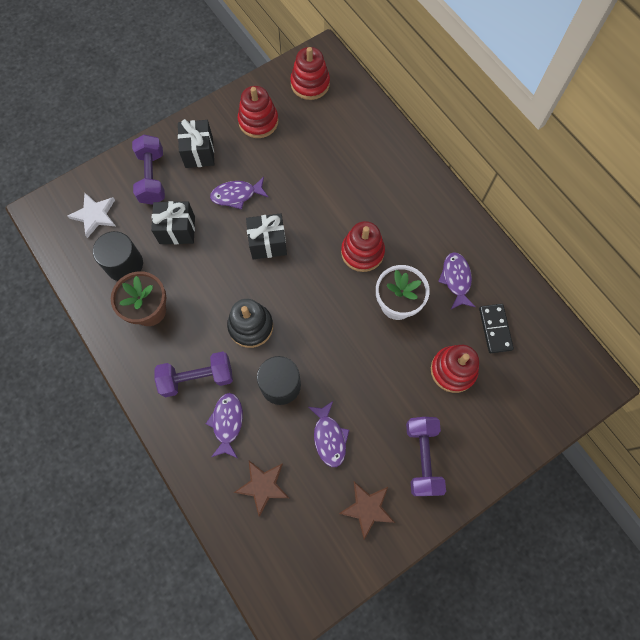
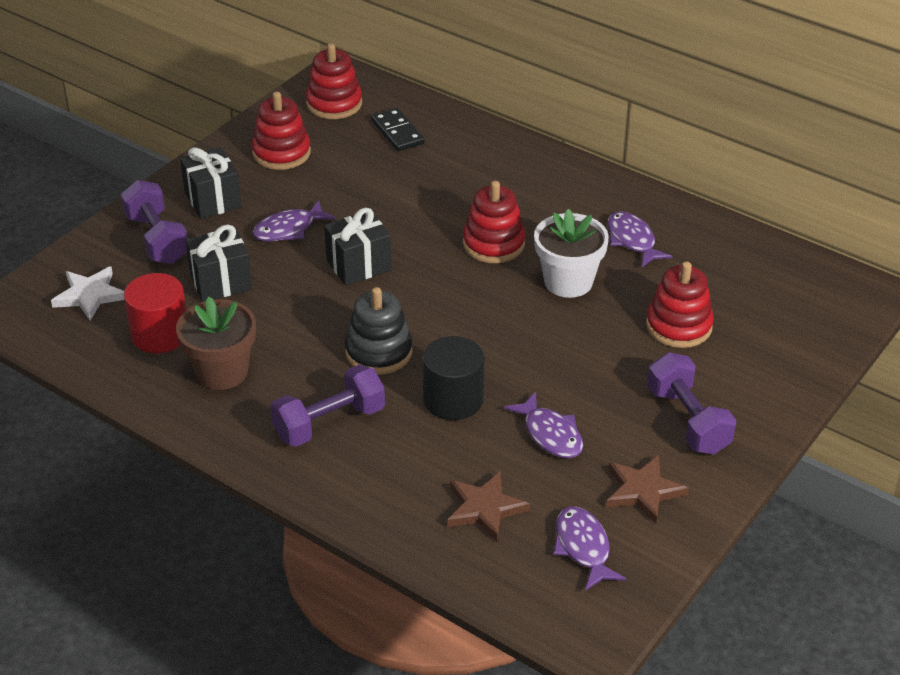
camera: 20 degrees left, 30 degrees down
black cylinder [93,231,143,281] -> red cylinder [124,273,186,353]
purple fish [206,393,243,458] -> purple fish moved to [553,507,626,591]
black domino [479,304,514,353] -> black domino moved to [371,108,425,152]

